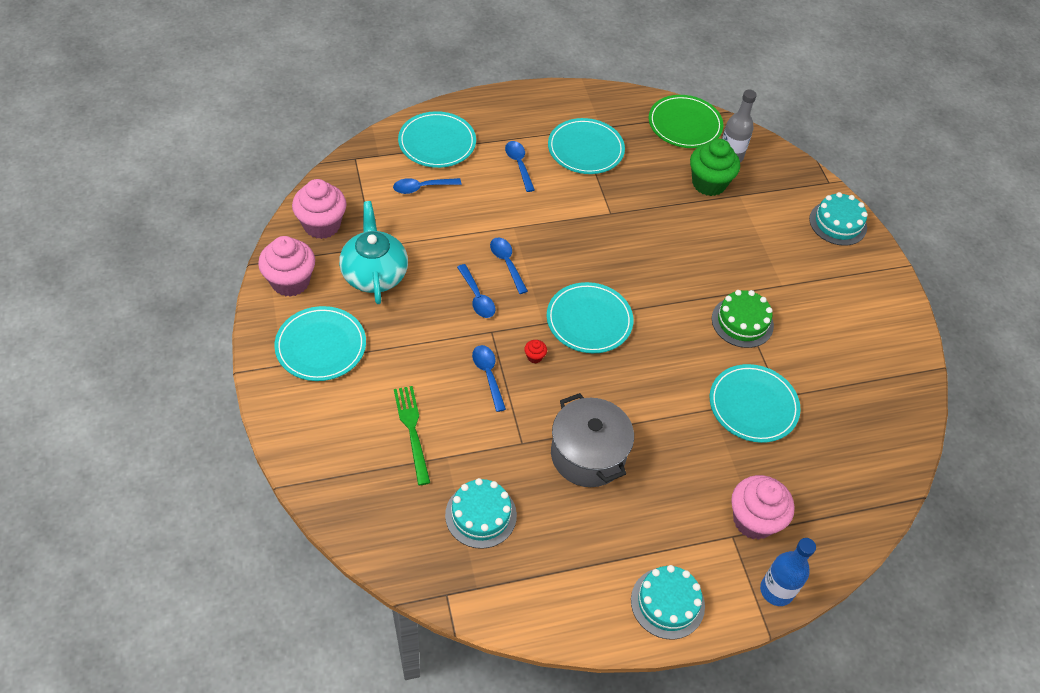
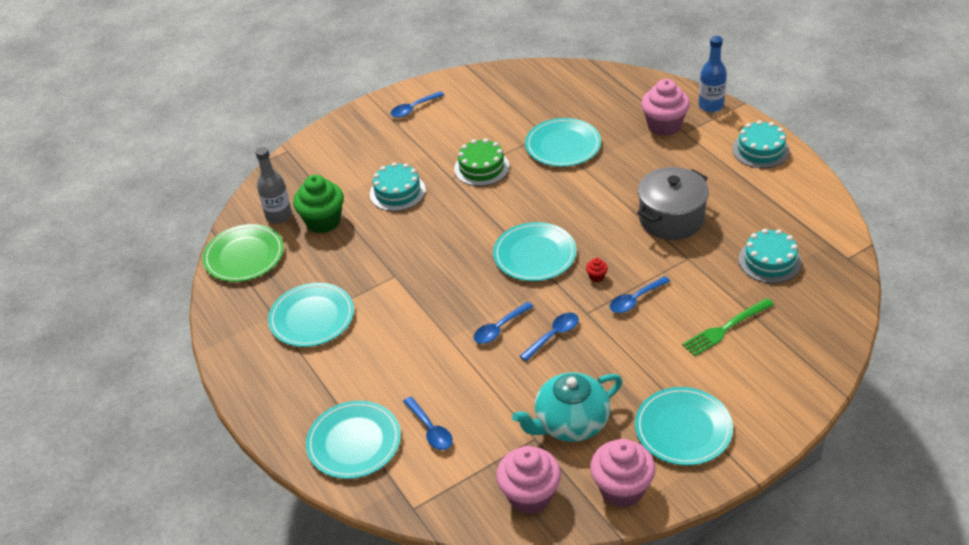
camera: 100 degrees left, 10 degrees down
blue spoon [505,141,535,192] -> blue spoon moved to [390,91,444,118]
turquoise cake [809,192,868,246] -> turquoise cake moved to [370,162,426,211]

